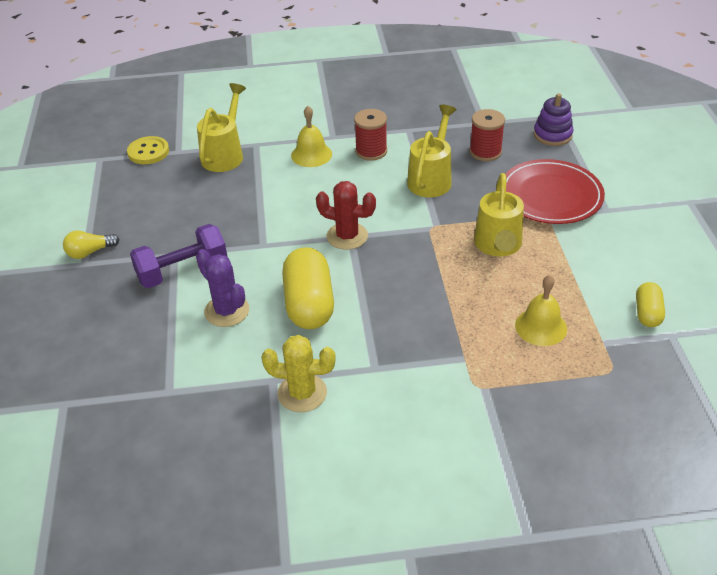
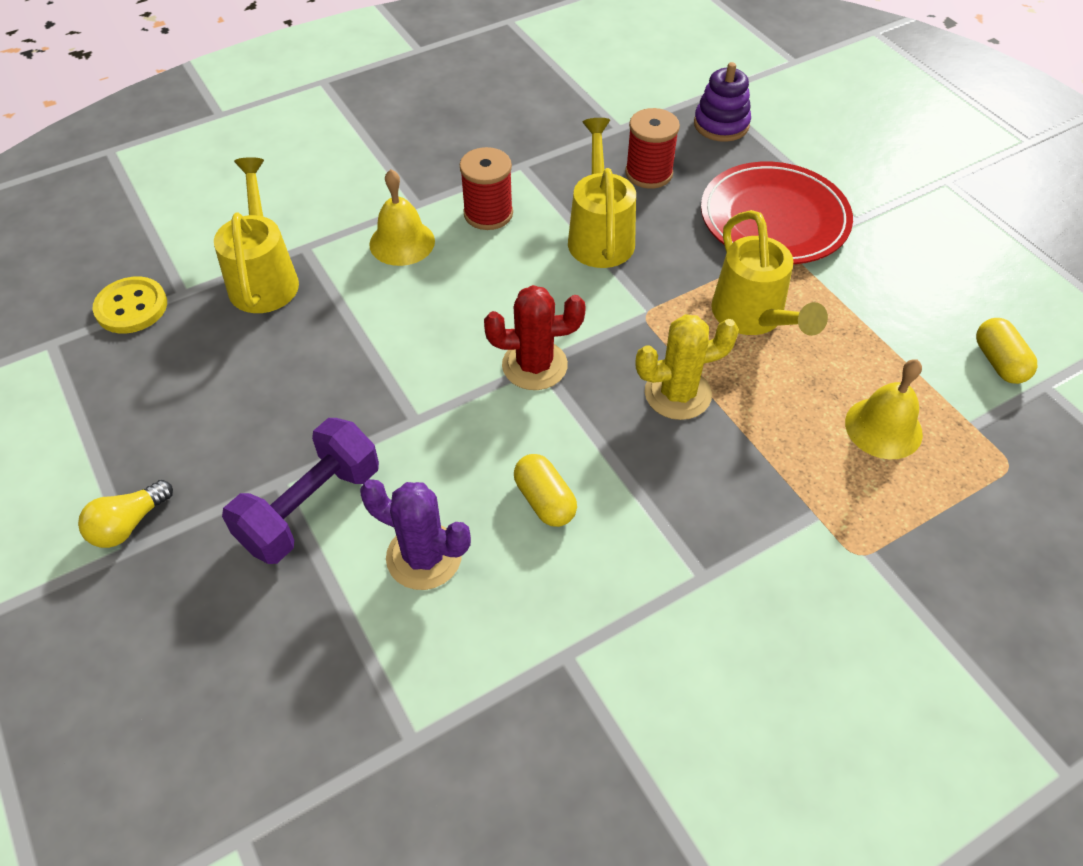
camera: 25 degrees left, 10 degrees up
yellow cactus [261,335,336,412] -> yellow cactus moved to [636,314,739,420]
yellow capsule [282,247,334,329] -> yellow capsule [514,454,577,527], size x0.54

